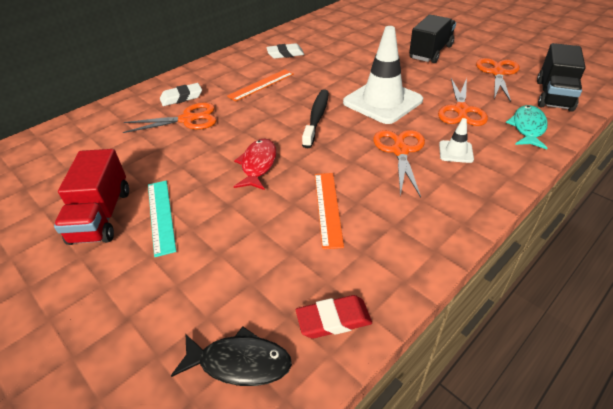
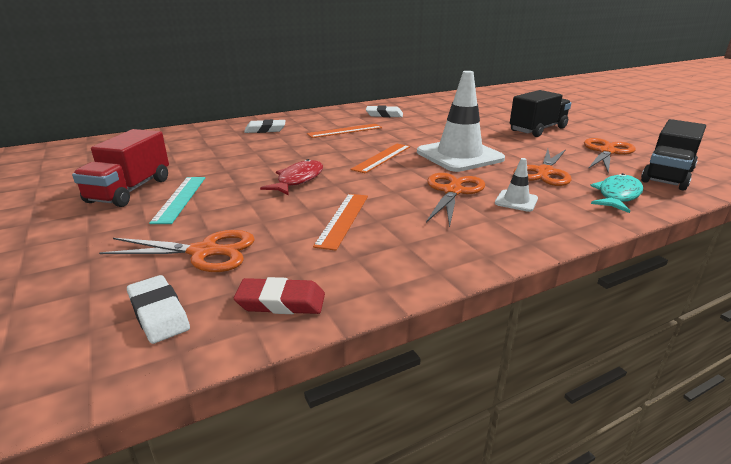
camera: 15 degrees right, 15 degrees down
orange scissors [123,102,217,133] -> orange scissors moved to [99,230,255,272]
black fish [171,326,292,386] -> white eraser [127,275,190,344]
black toothbrush [302,89,329,148] -> orange ruler [351,144,410,173]

